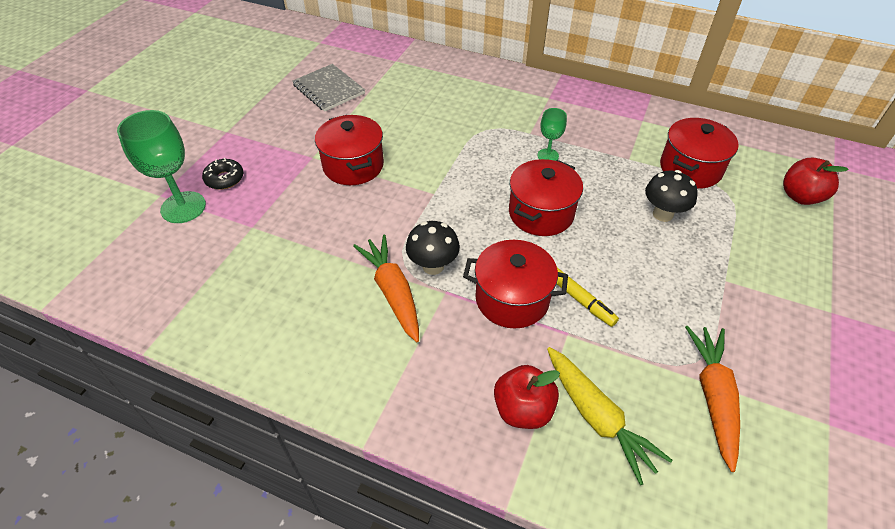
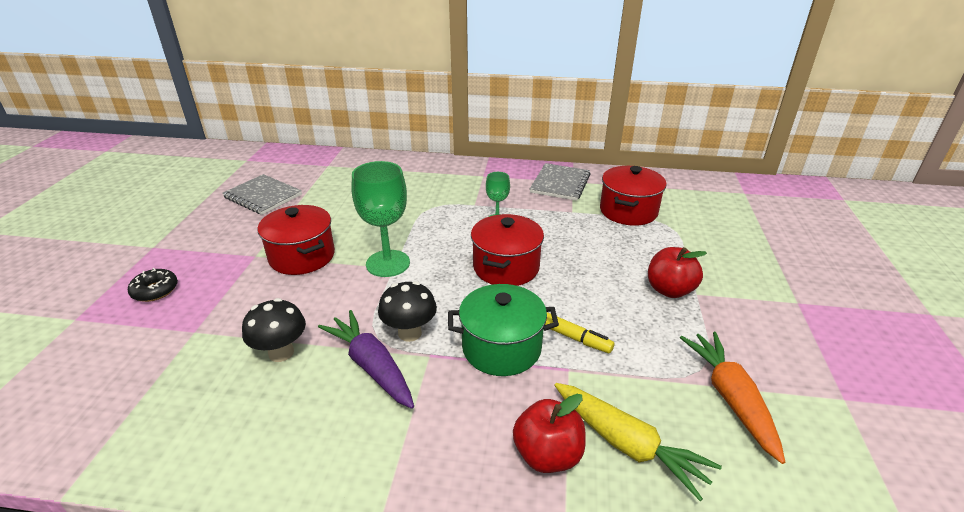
camera: 15 degrees left, 15 degrees down
green goblet [117,110,206,223] -> green goblet moved to [352,161,410,277]
orange carrot [353,235,419,342] -> purple carrot [318,310,414,409]
red pot [463,240,568,329] -> green pot [448,284,559,376]
black mushroom [645,170,698,222] -> black mushroom moved to [242,298,306,362]
red apple [783,158,849,205] -> red apple moved to [648,247,707,298]
none -> grey notebook [530,163,590,201]

